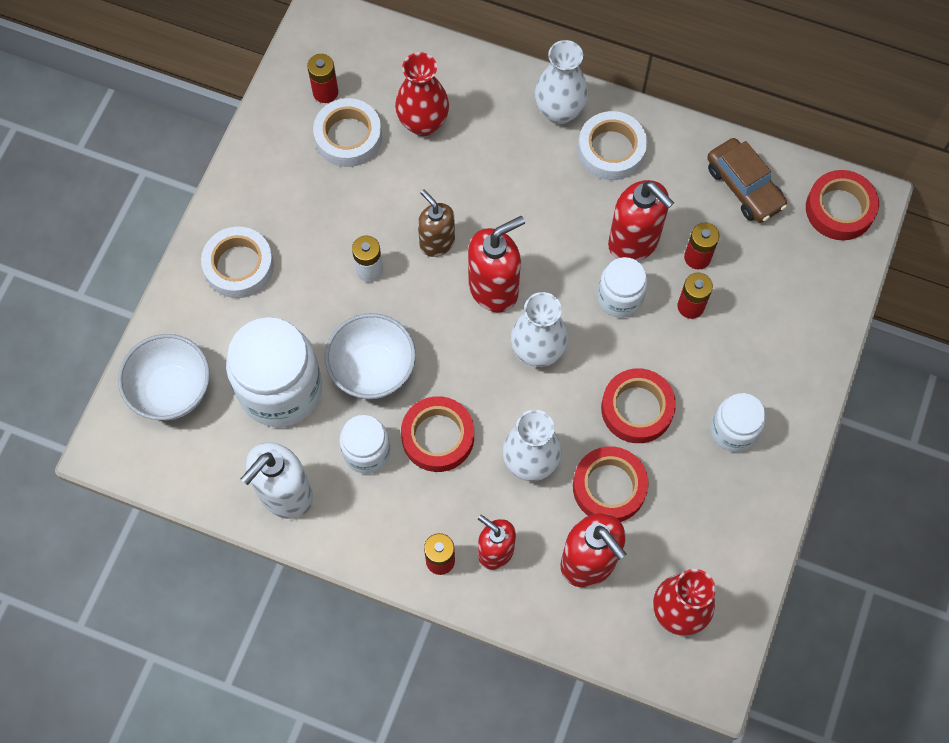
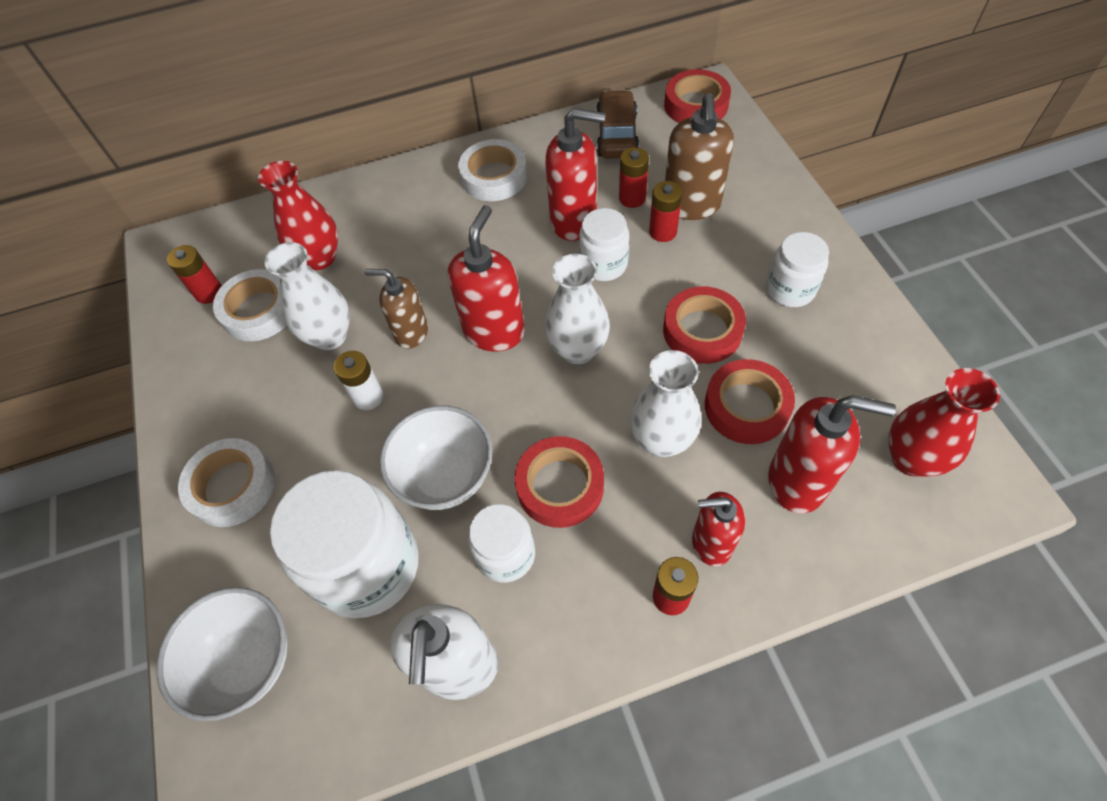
camera: 35 degrees left, 10 degrees down
white vase [535,40,588,125] -> white vase moved to [265,242,350,350]
brown car [707,138,787,223] -> brown car turned 105 degrees counterclockwise [596,90,639,158]
none -> brown soap dispenser [665,93,734,220]

